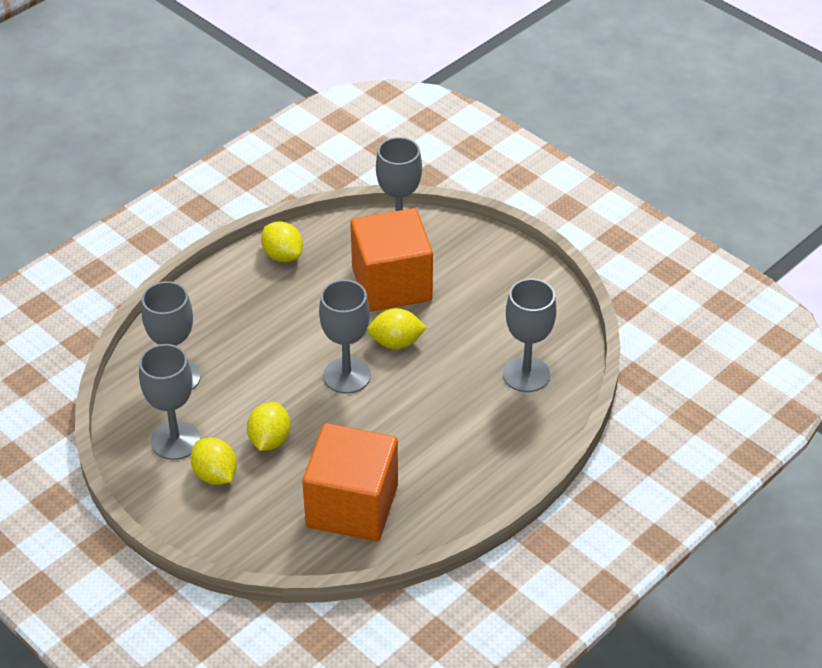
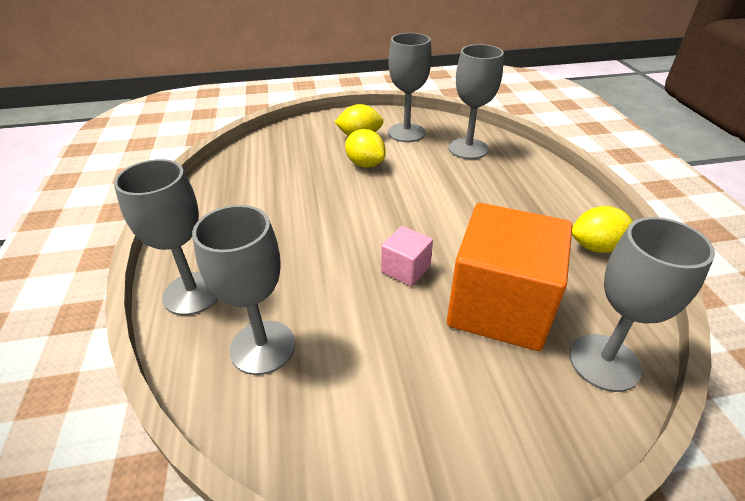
camera: 125 degrees right, 5 degrees down
orange cube [302,423,398,541] -> none
grey goblet [319,280,371,394] -> grey goblet moved to [114,159,219,315]
yellow lemon [368,308,427,349] -> pink cube [381,226,433,287]

